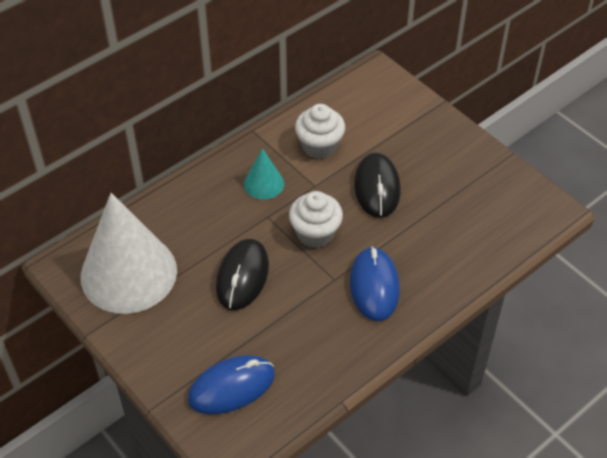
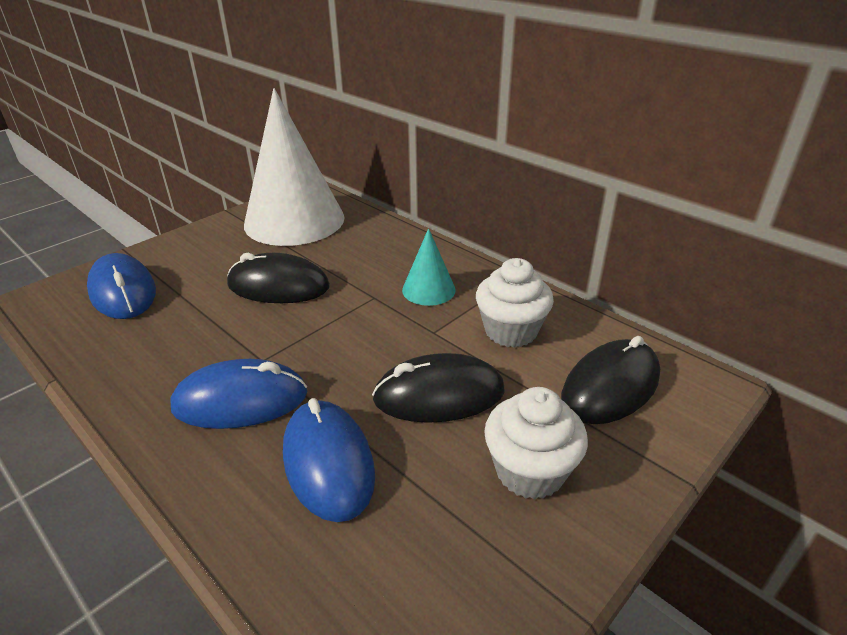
camera: 85 degrees right, 15 degrees down
white cupcake [289,191,343,248] -> white cupcake moved to [484,387,588,500]
none -> blue mouse [283,398,375,522]
none -> black mouse [561,336,660,424]

